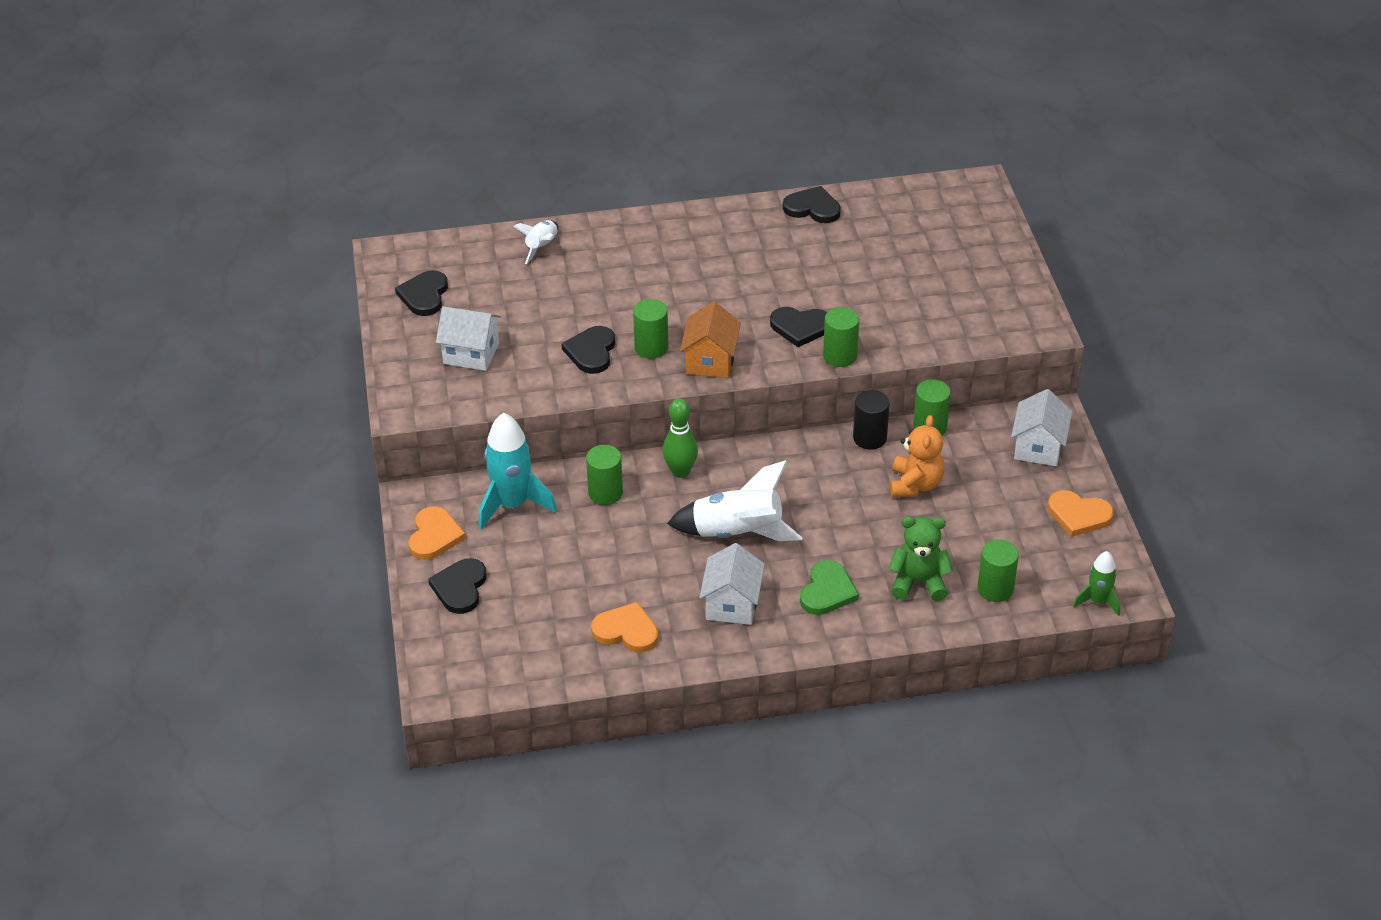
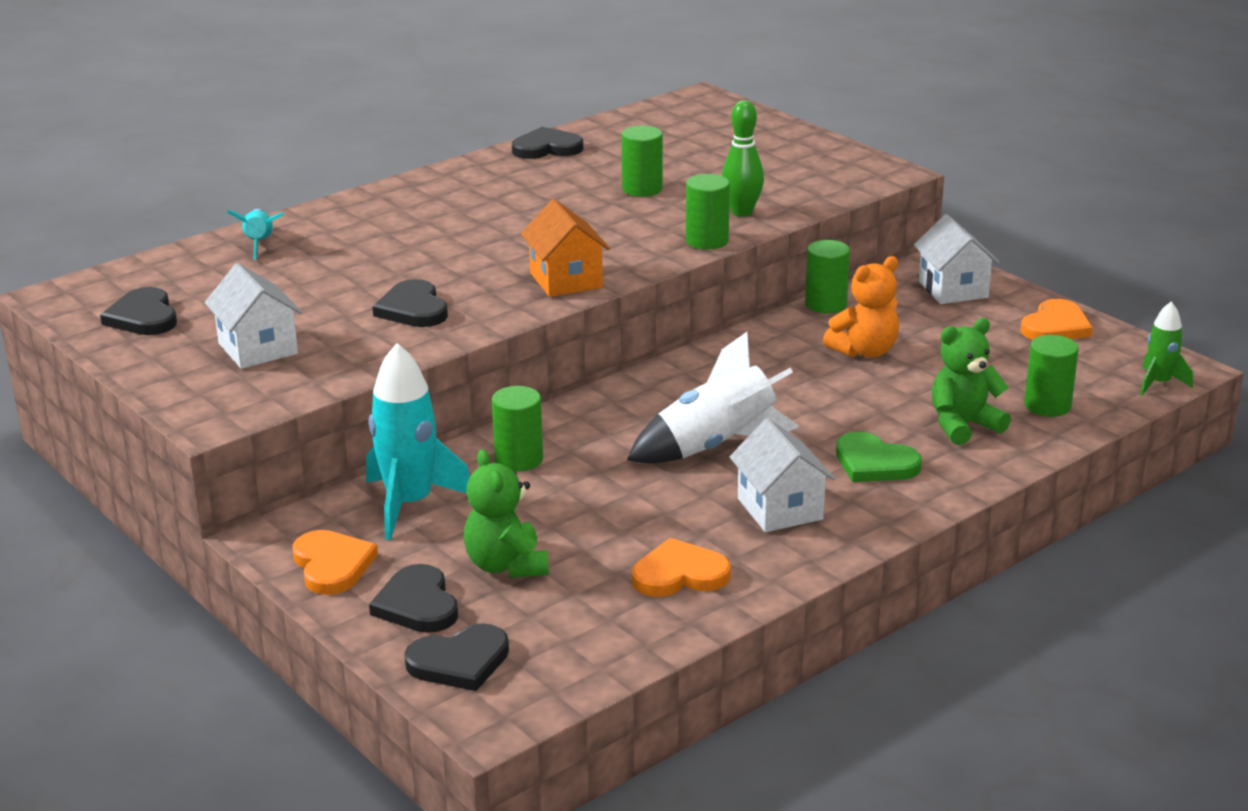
camera: 30 degrees left, 15 degrees down
white house [436,306,501,371] -> white house turned 75 degrees clockwise [204,263,302,369]
white rocket [513,220,558,265] -> turquoise rocket [227,209,284,260]
green cylinder [633,299,668,359] -> green cylinder moved to [621,126,663,197]
green bowling pin [663,399,698,478] -> green bowling pin moved to [722,100,764,217]
black heart [770,307,827,347] -> black heart moved to [404,623,509,691]
green heart [800,560,859,615] -> green heart turned 135 degrees clockwise [836,432,922,482]
black cylinder [853,390,889,449] -> none
orange teddy bear [890,415,944,497] -> orange teddy bear turned 75 degrees clockwise [823,256,899,358]
orange heart [1048,490,1114,537] -> orange heart turned 45 degrees counterclockwise [1021,299,1093,340]
none -> green teddy bear [463,449,549,578]

